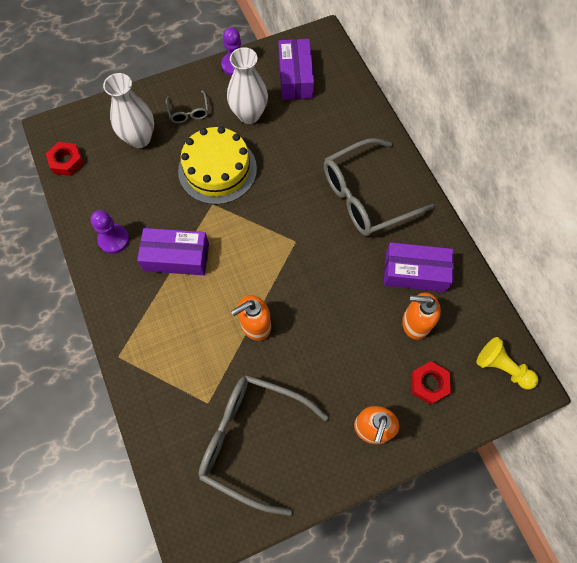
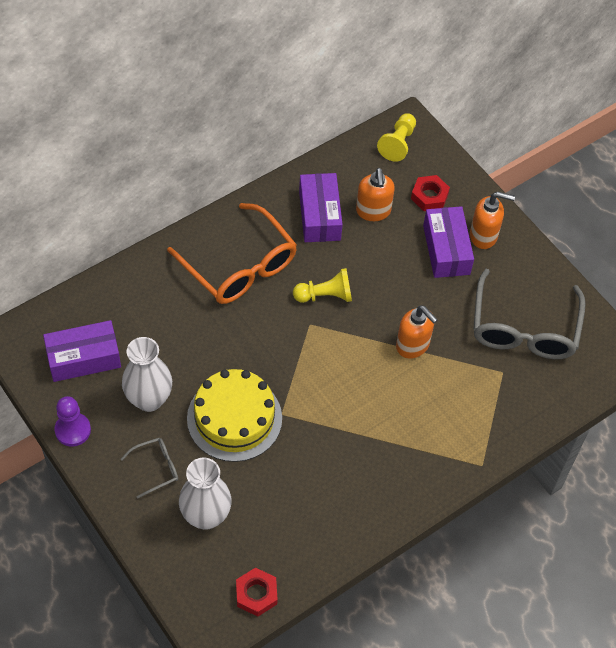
camera: 105 degrees left, 10 degrees down
purple pawn [90,210,129,254] -> none
purple box [137,228,209,275] -> purple box moved to [423,206,474,278]
grey glasses [324,138,435,236] -> orange glasses [167,203,297,304]
none -> yellow pawn [293,268,352,303]

